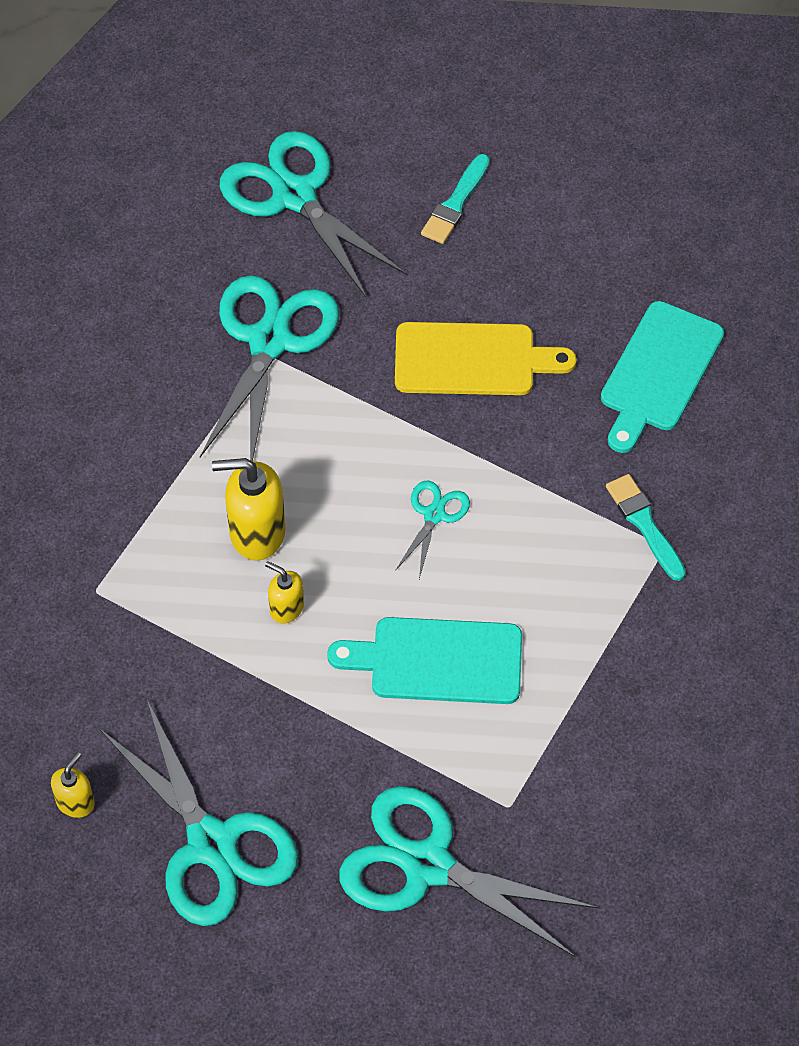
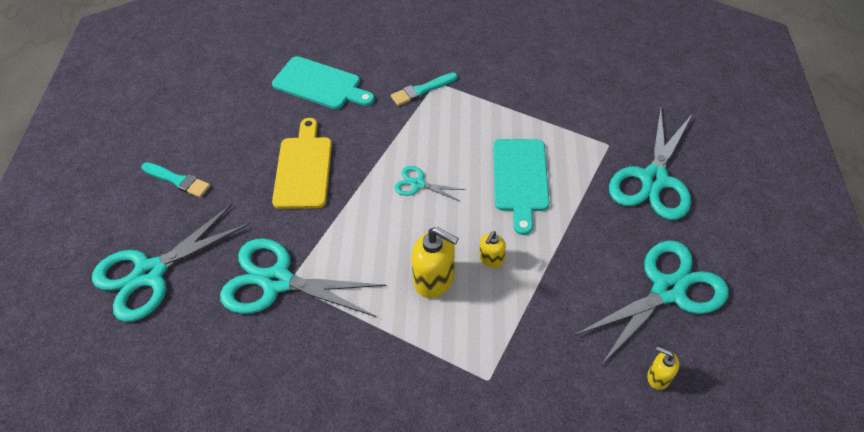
camera: 90 degrees left, 5 degrees down
yellow soap dispenser [212,458,286,560] -> yellow soap dispenser turned 60 degrees counterclockwise [411,227,459,298]

